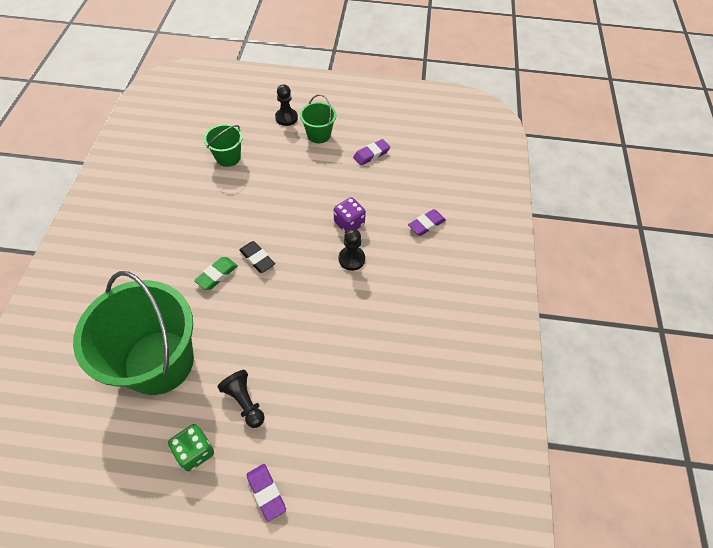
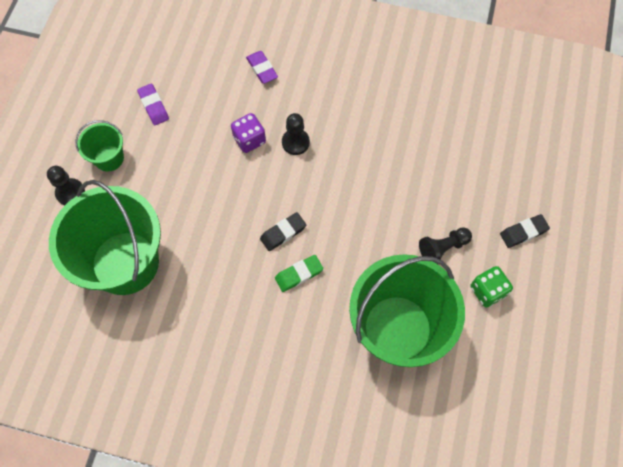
camera: 80 degrees left, 10 degrees up
green eraser [194,257,238,290] -> green eraser turned 75 degrees counterclockwise [275,255,323,292]
green bucket [204,124,243,167] -> green bucket [49,180,161,295], size x2.16
purple eraser [246,464,286,522] -> black eraser [500,214,550,248]

